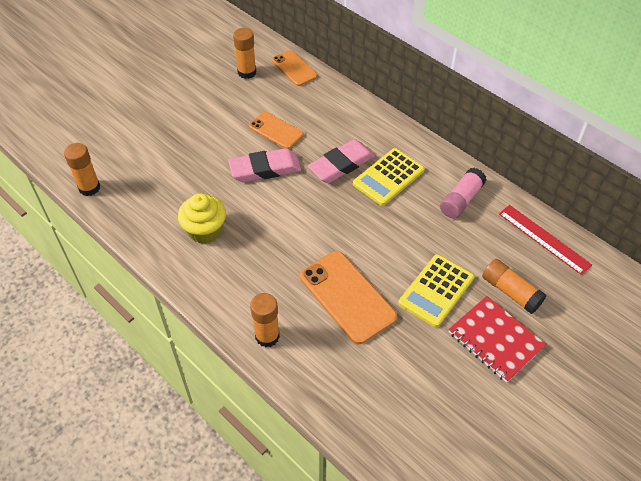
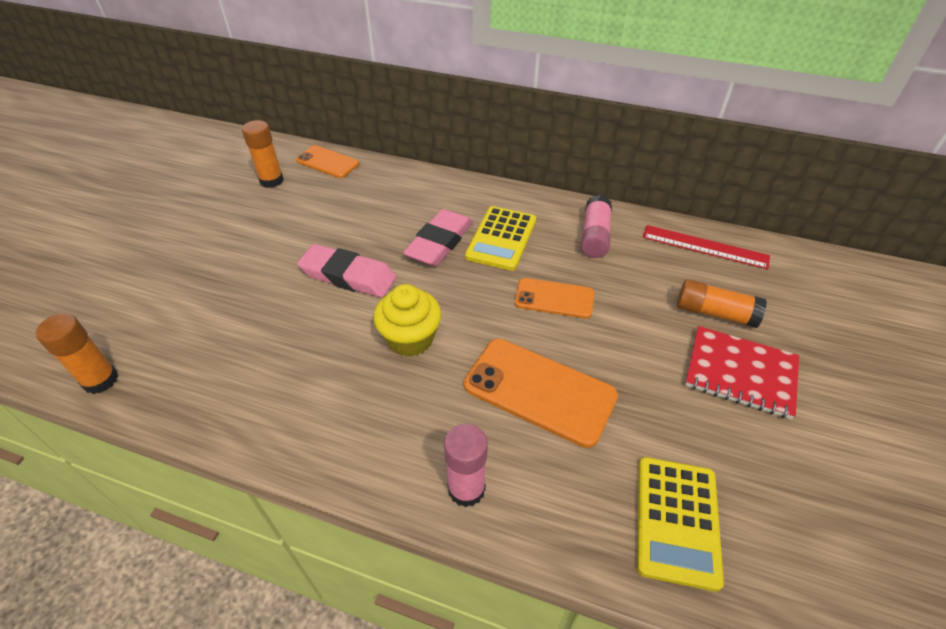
camera: 25 degrees left, 5 degrees down
yellow cupcake [178,193,226,244] -> yellow cupcake moved to [373,284,442,357]
pink eraser [228,148,301,182] -> pink eraser turned 60 degrees clockwise [297,244,396,297]
orange phone [249,112,304,149] -> orange phone moved to [515,278,594,318]
orange glue stick [250,293,280,347] -> pink glue stick [444,424,488,507]
yellow calculator [398,254,474,327] -> yellow calculator moved to [637,457,724,592]

